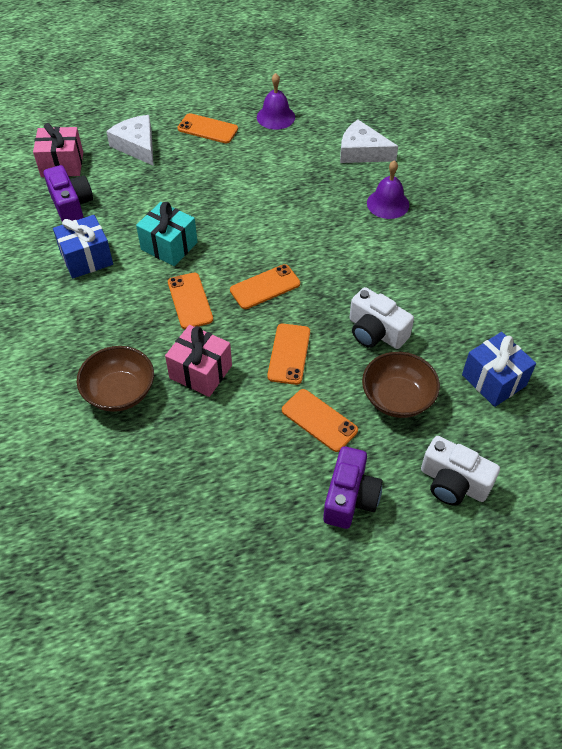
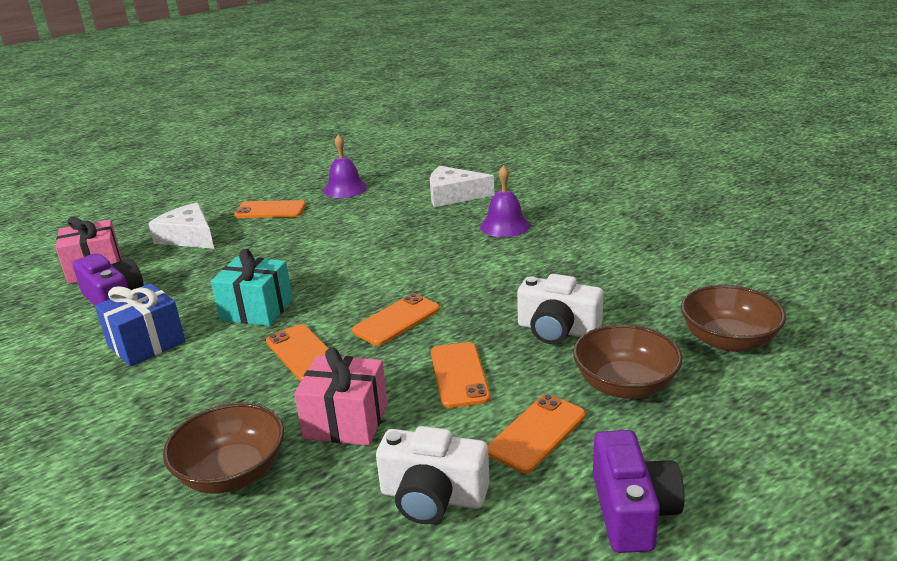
camera: 15 degrees left, 25 degrees down
orange phone [282,389,358,452] -> orange phone turned 75 degrees counterclockwise [488,394,586,473]
white camera [421,436,500,506] -> white camera moved to [376,426,490,524]
blue gift [462,332,536,407] -> brown bowl [681,285,786,352]

